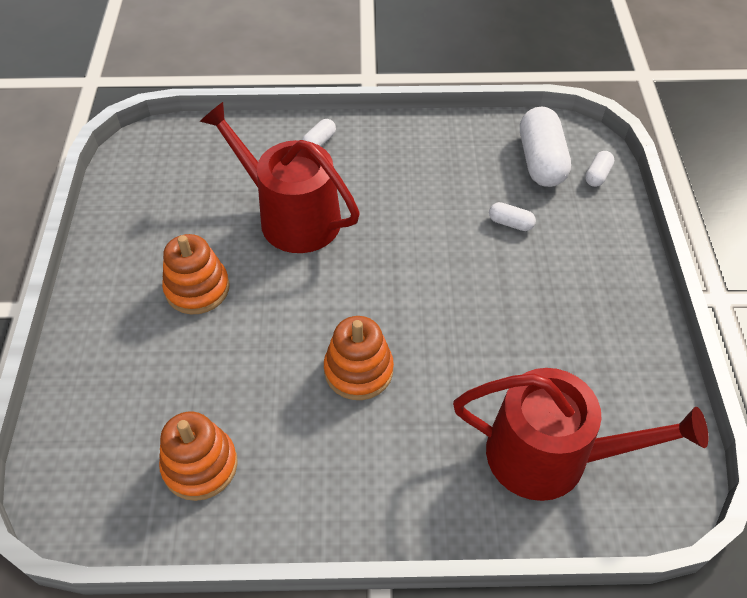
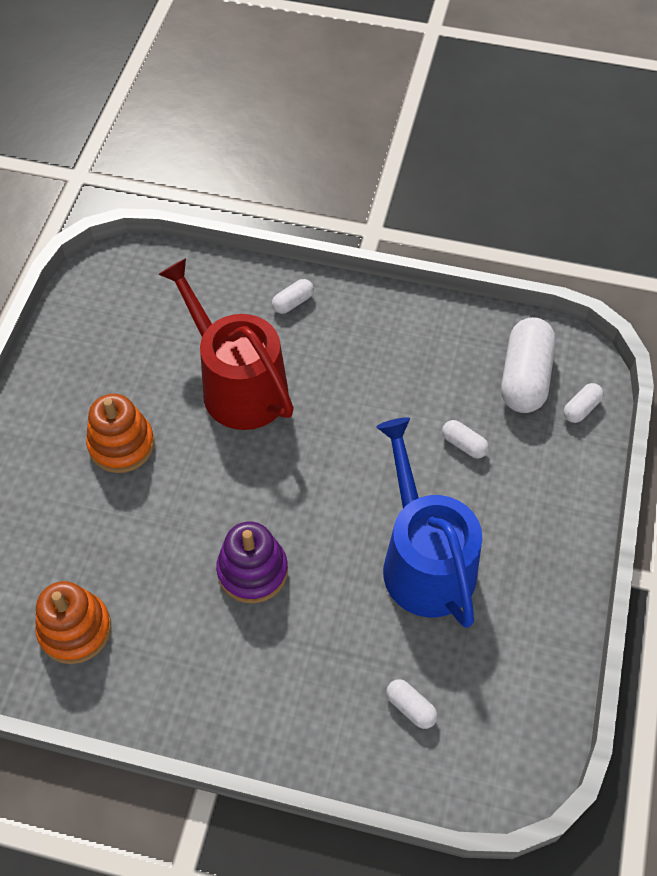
camera: 15 degrees right, 5 degrees up
orange stacking toy [324,316,394,400] -> purple stacking toy [216,522,288,603]
red watering can [453,368,708,501] -> white capsule [386,679,438,729]
none -> blue watering can [376,417,482,628]

